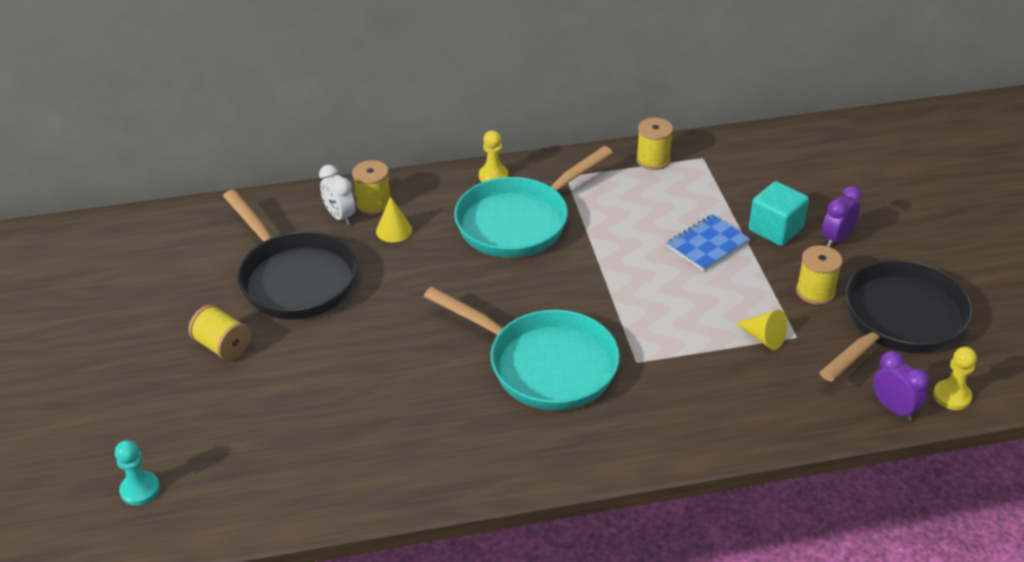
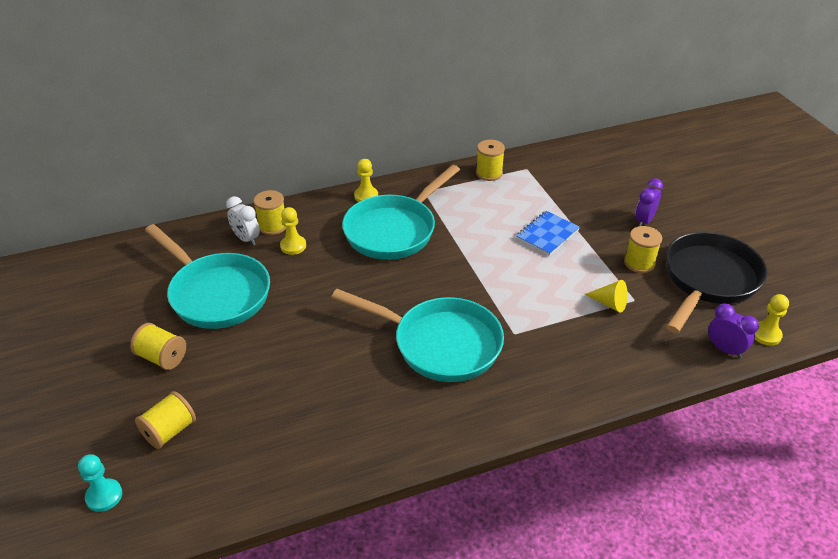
camera: 10 degrees left, 0 degrees up
black pan [223,190,358,320] -> turquoise pan [145,224,270,329]
yellow cone [376,196,412,242] -> yellow pawn [280,207,306,255]
turquoise cube [749,181,809,246] -> none
none -> yellow spool [135,391,196,449]

